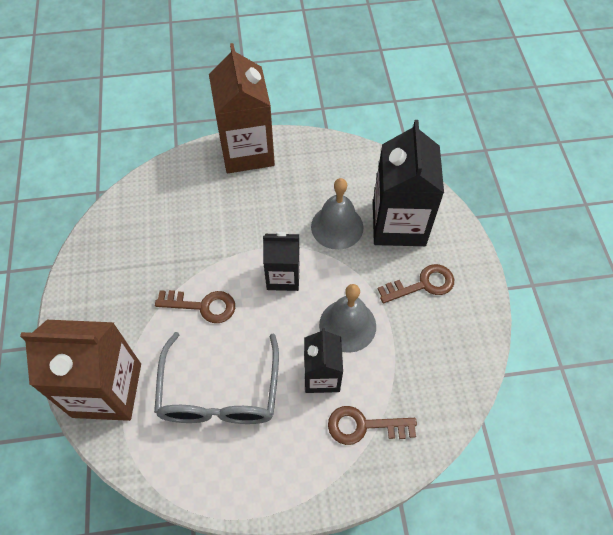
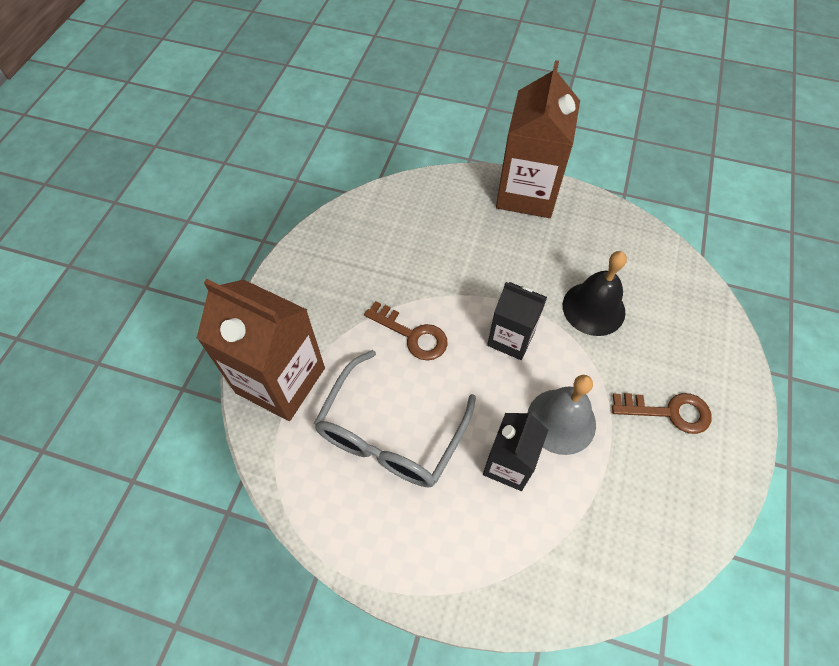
camera: 25 degrees right, 0 degrees up
grey bell [311,178,363,250] -> black bell [563,251,627,336]
brown key [328,406,417,445] -> none
black carton [373,120,444,246] -> none

